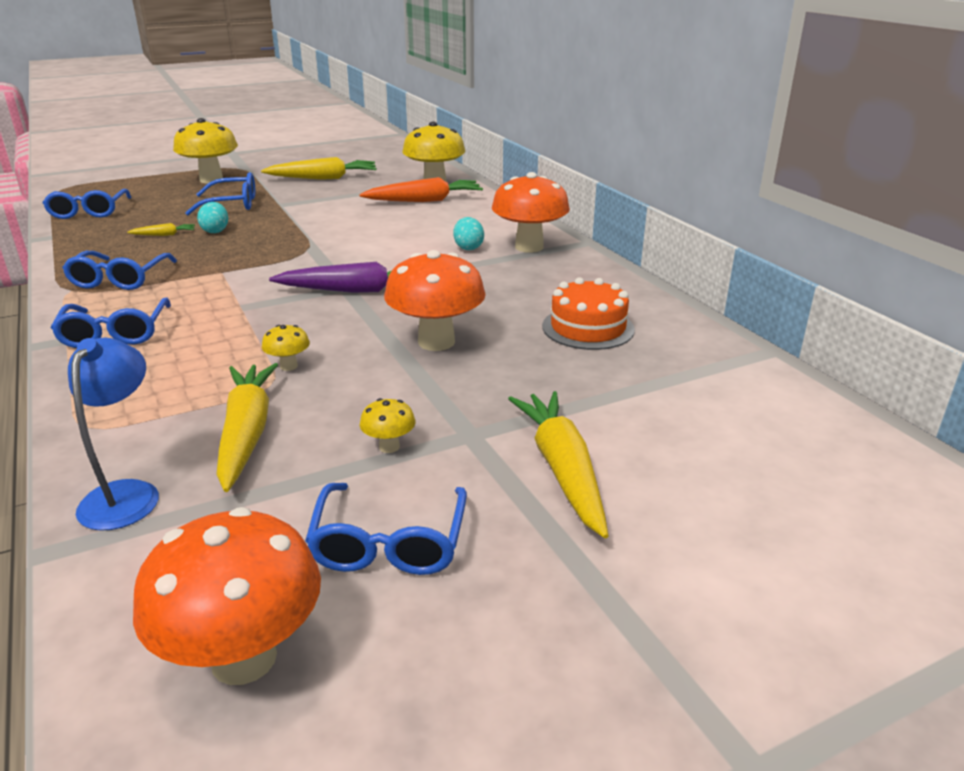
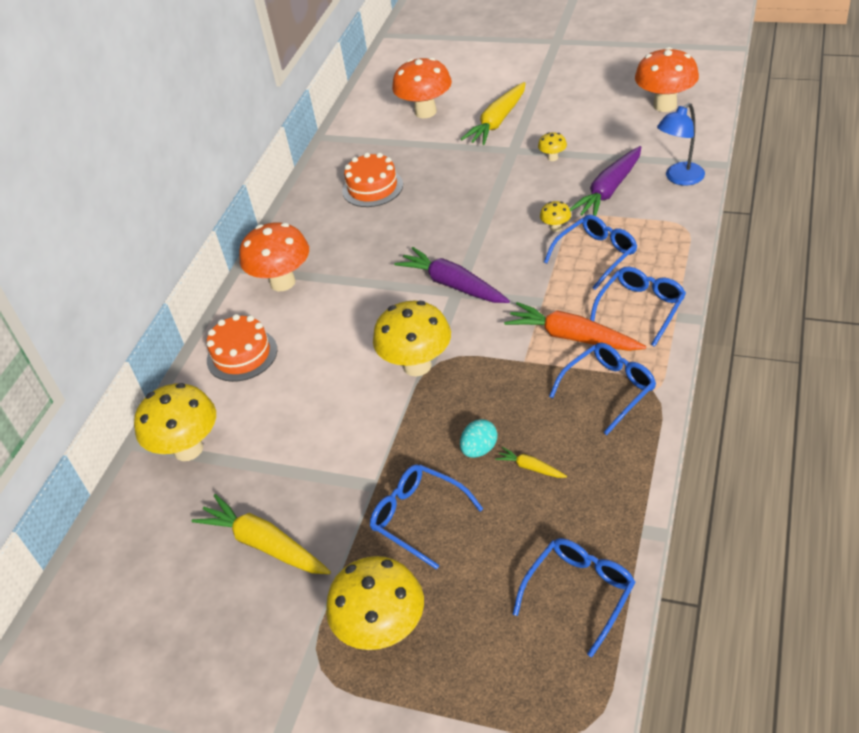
camera: 130 degrees left, 15 degrees up
yellow carrot [216,363,278,492] -> purple carrot [570,146,641,216]
blue glasses [305,483,467,575] -> blue glasses moved to [544,215,637,290]
orange carrot [359,177,483,202] -> orange carrot moved to [504,302,646,351]
orange mushroom [384,250,486,351] -> orange mushroom moved to [392,57,452,118]
turquoise egg [453,217,484,250] -> none
none -> orange cake [207,314,277,382]
none -> yellow mushroom [373,301,451,376]

